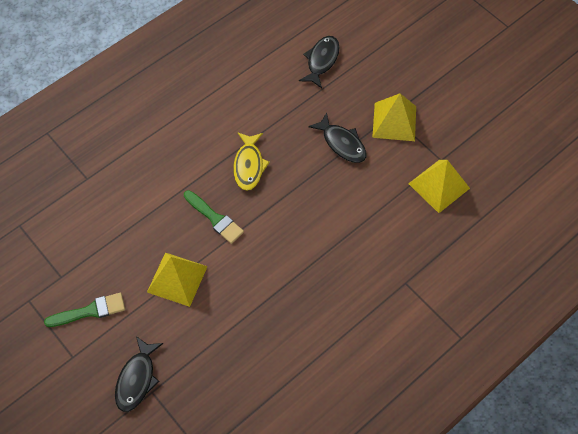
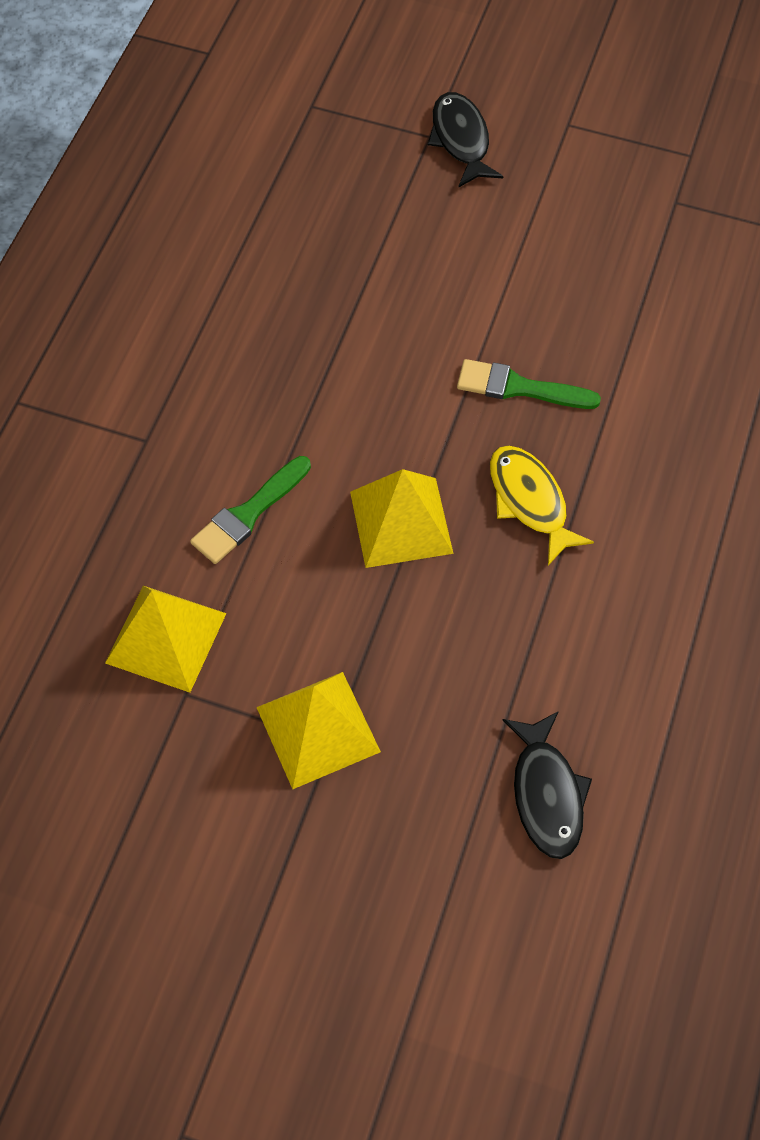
camera: 150 degrees right, 0 degrees up
green brush [44,293,125,327] -> green brush moved to [190,456,311,564]
yellow pyramid [147,253,208,307] -> yellow pyramid moved to [350,469,454,568]
black fish [308,113,367,163] -> none

